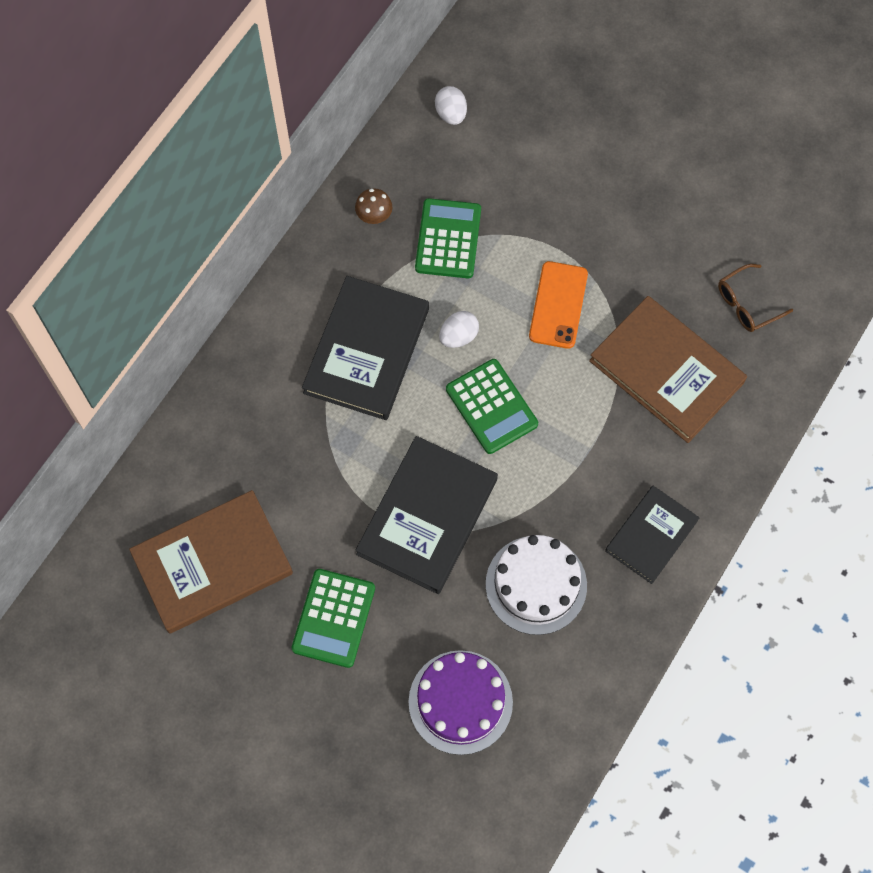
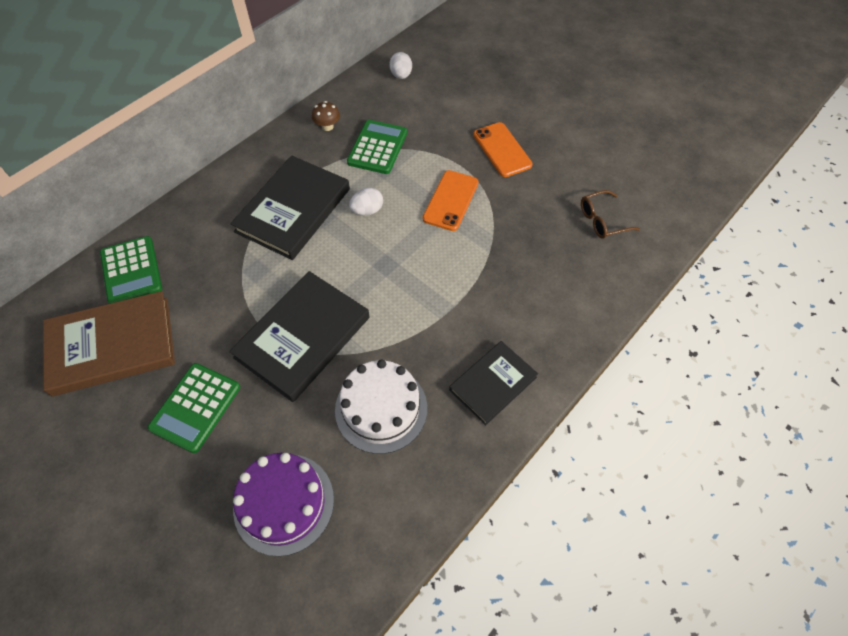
camera: 10 degrees right, 10 degrees down
green calculator [446,359,538,454] -> green calculator moved to [100,236,162,304]
brown book [589,296,747,443] -> none
none -> orange phone [473,122,532,177]

